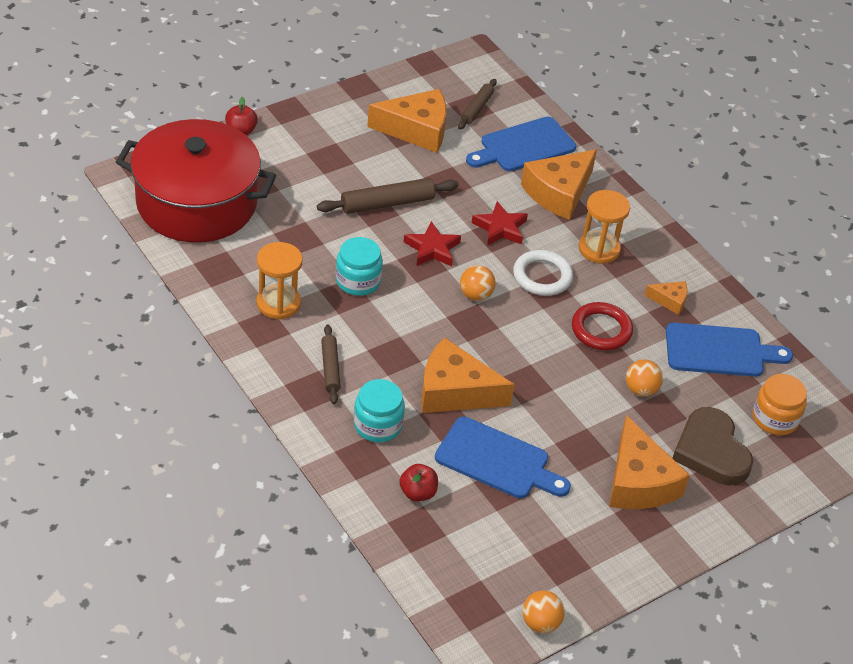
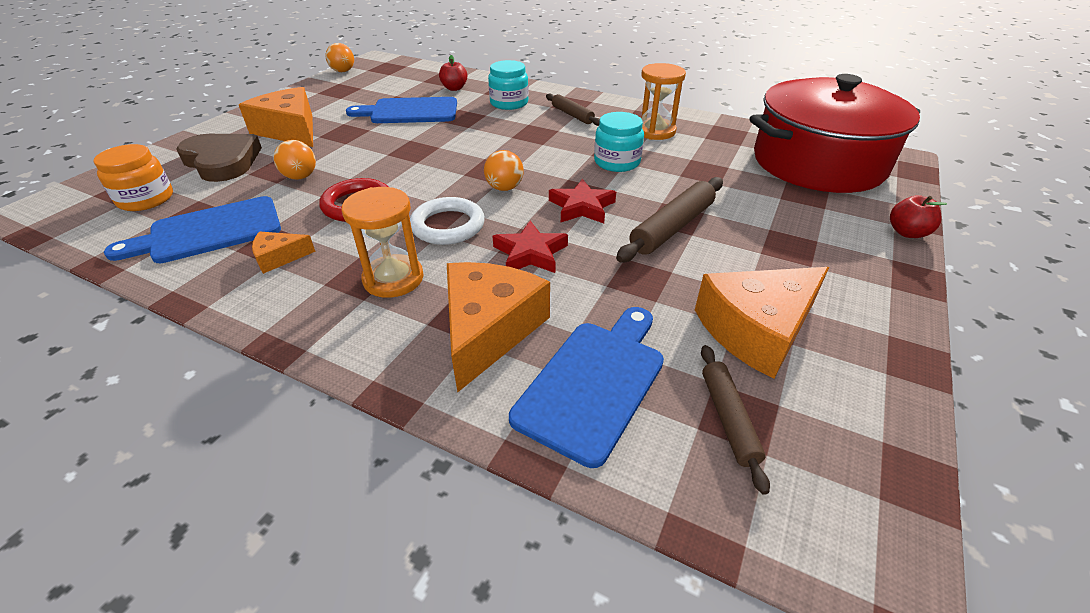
camera: 155 degrees right, 5 degrees down
orange cheese [421,338,514,413] -> none

